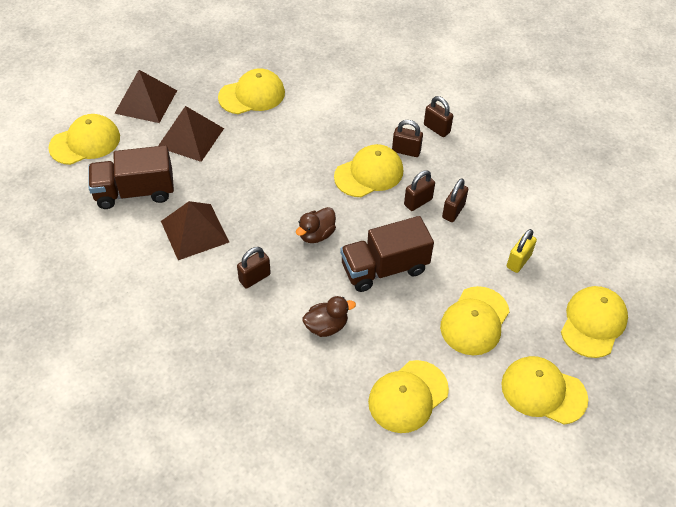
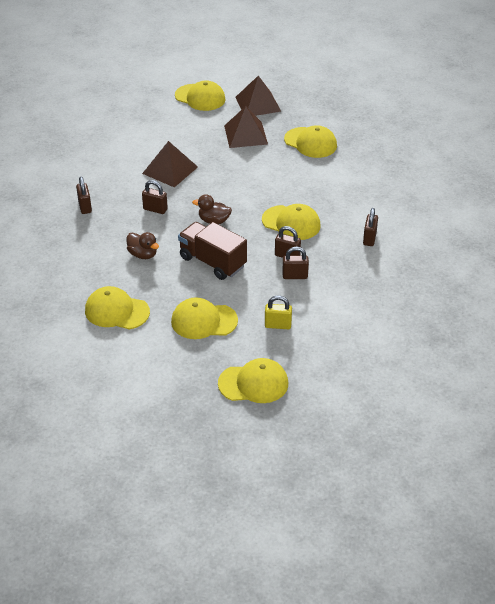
camera: 60 degrees right, 10 degrees down
brown truck [88,145,174,209] -> none
brown padlock [392,120,423,157] -> brown padlock moved to [76,177,92,214]
yellow cap [501,356,588,425] -> none

